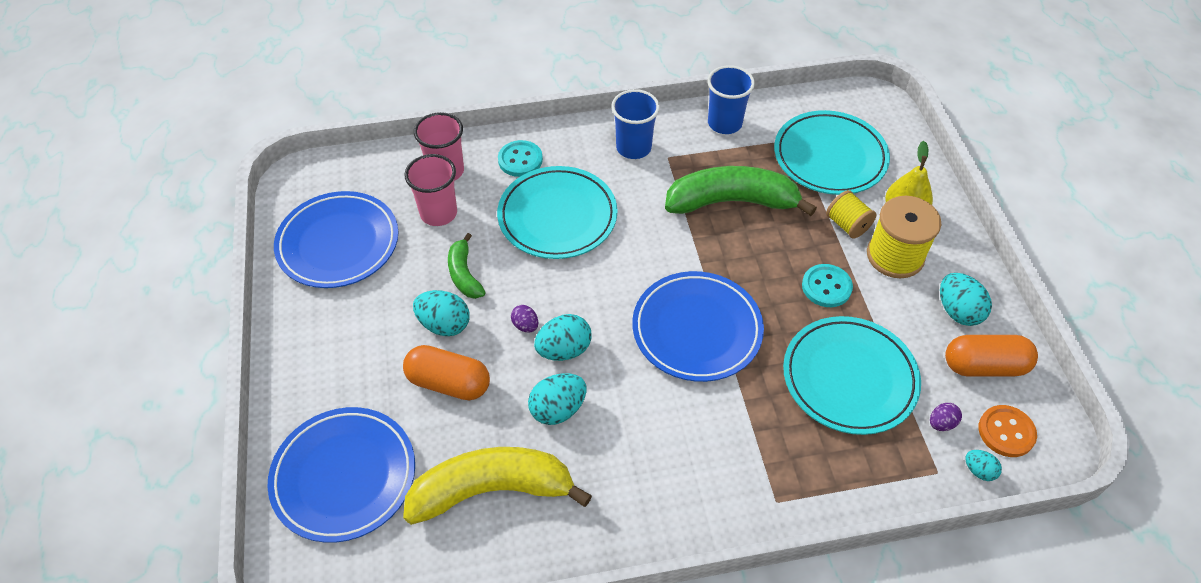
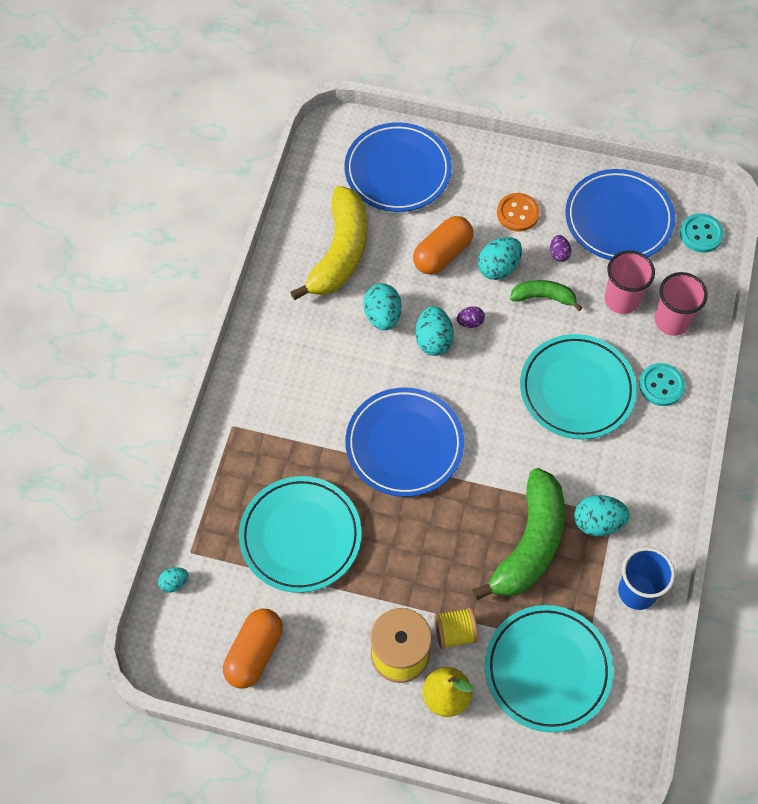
camera: 115 degrees right, 10 degrees up
blue cup [611,89,660,159] -> none
turquoise button [802,264,853,307] -> turquoise button moved to [680,213,724,253]
purple egg [930,403,962,431] -> purple egg moved to [550,235,571,262]
turquoise egg [940,273,992,326] -> turquoise egg moved to [574,495,630,536]
orange button [978,405,1037,457] -> orange button moved to [497,193,540,231]

